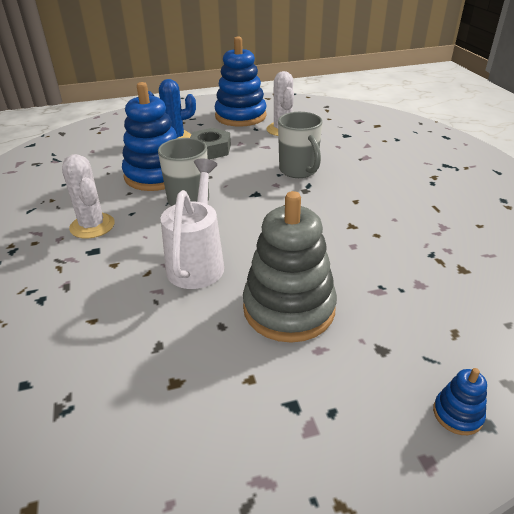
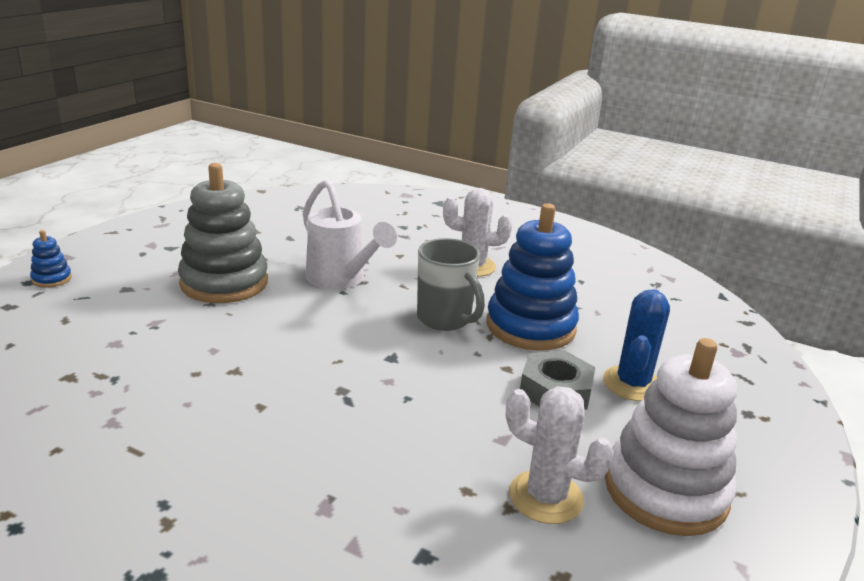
camera: 130 degrees right, 10 degrees down
blue stacking toy [215,36,267,127] -> white stacking toy [605,338,737,536]
grey mug [278,112,323,178] -> none

